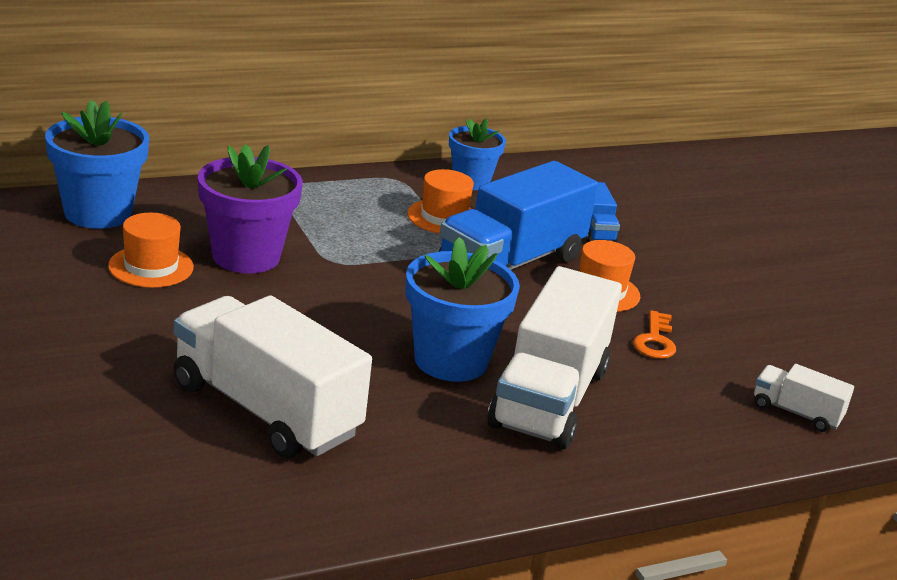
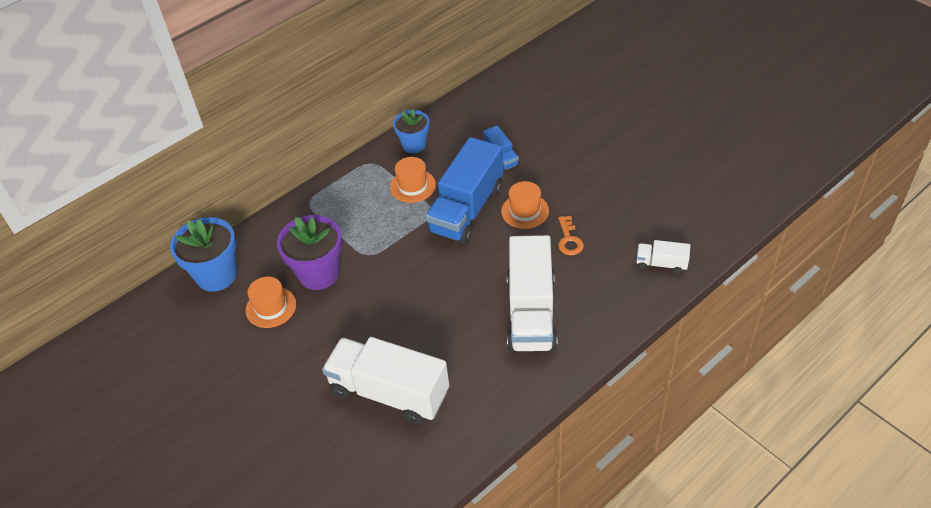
camera: 10 degrees left, 20 degrees up
blue flower pot [406,237,520,382] -> none

